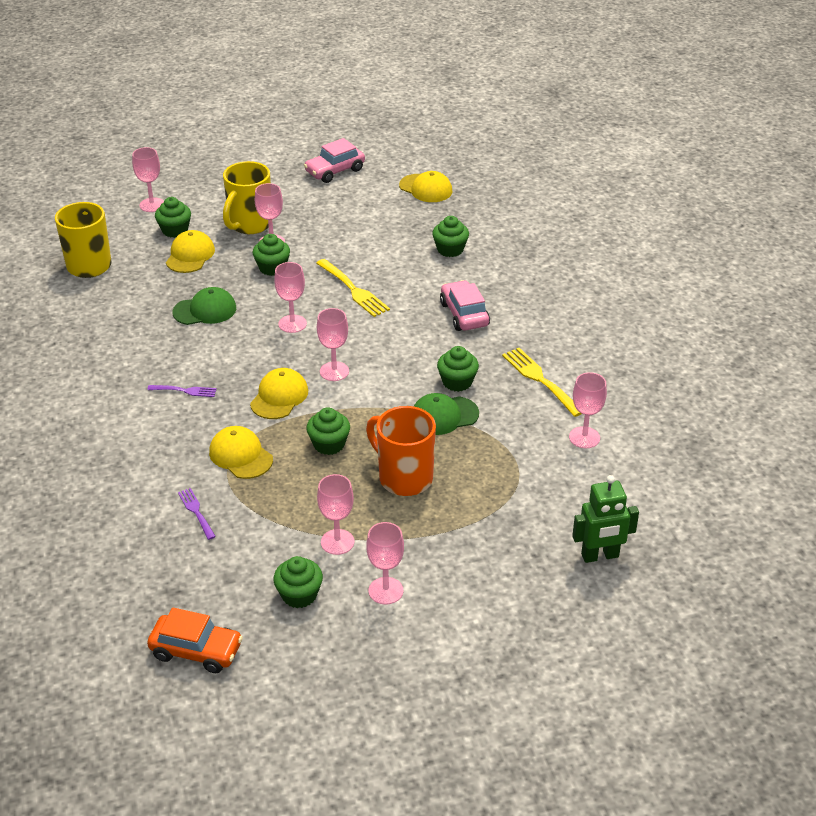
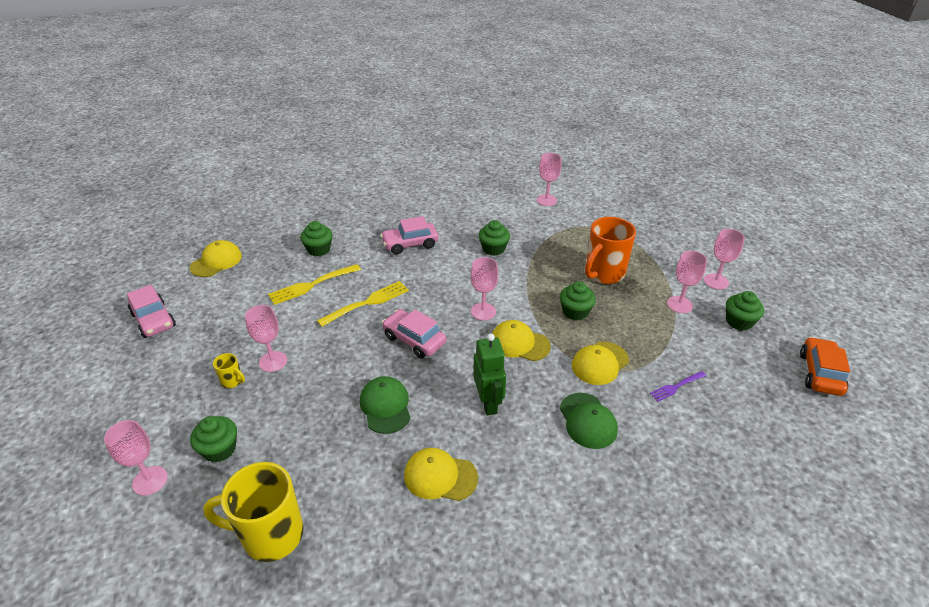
camera: 90 degrees left, 0 degrees up
purple fork [147,385,217,397] -> none
yellow cap [166,230,215,273] -> yellow cap moved to [404,448,478,501]
yellow mug [223,161,271,234] -> yellow mug [213,353,245,388], size x0.44
green cupcake [253,234,290,276] -> none
pink goblet [274,262,307,333] -> pink car [382,309,446,358]
green cap [414,393,479,435] -> green cap moved to [560,393,618,449]
yellow fork [502,348,582,417] -> yellow fork moved to [268,264,361,305]
green robot [572,475,639,563] -> green robot moved to [473,334,506,416]

